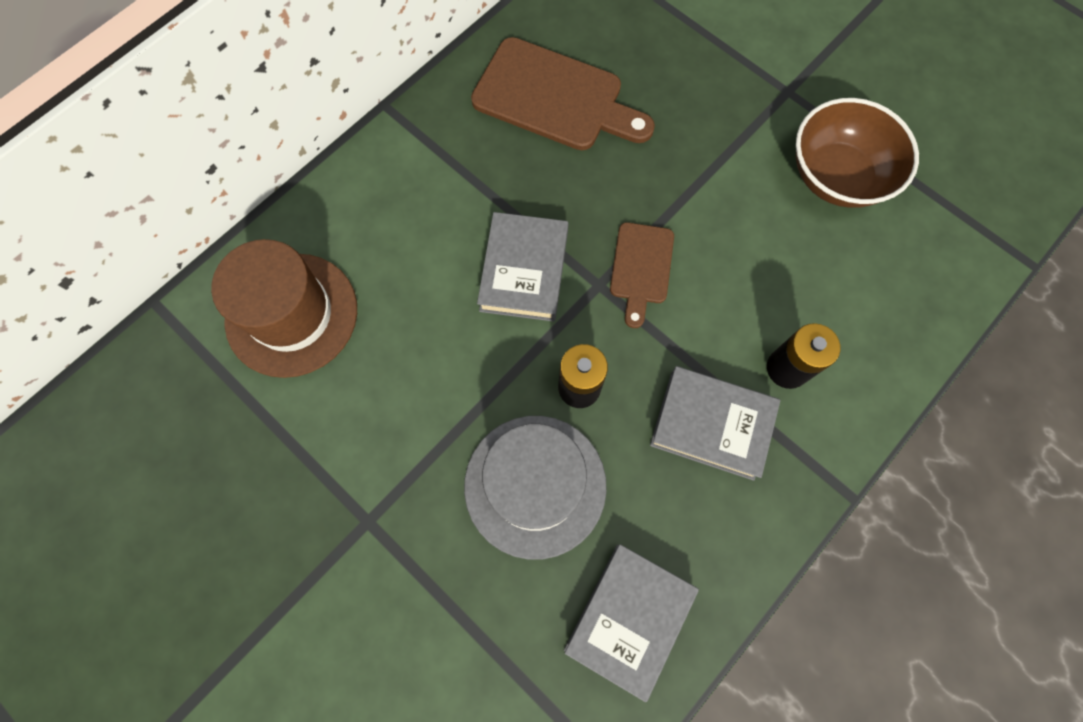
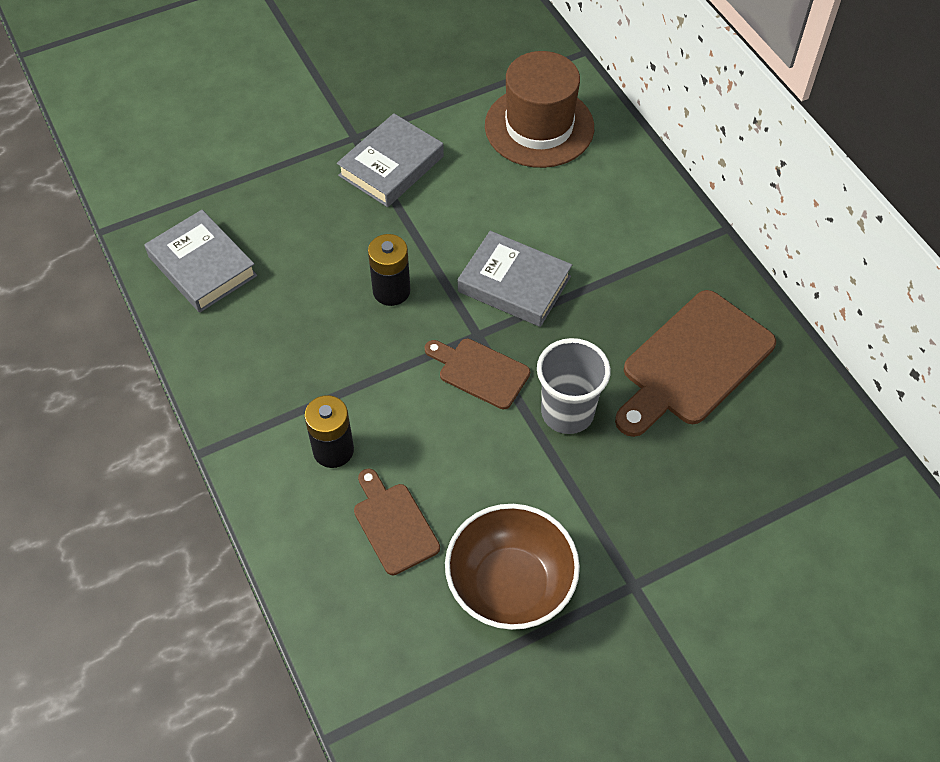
camera: 110 degrees right, 15 degrees down
grey hat [464,416,607,560] -> none
grey book [650,366,781,481] -> grey book moved to [337,113,444,207]
none -> brown cutting board [354,469,440,575]
none -> grey cup [537,338,611,434]

